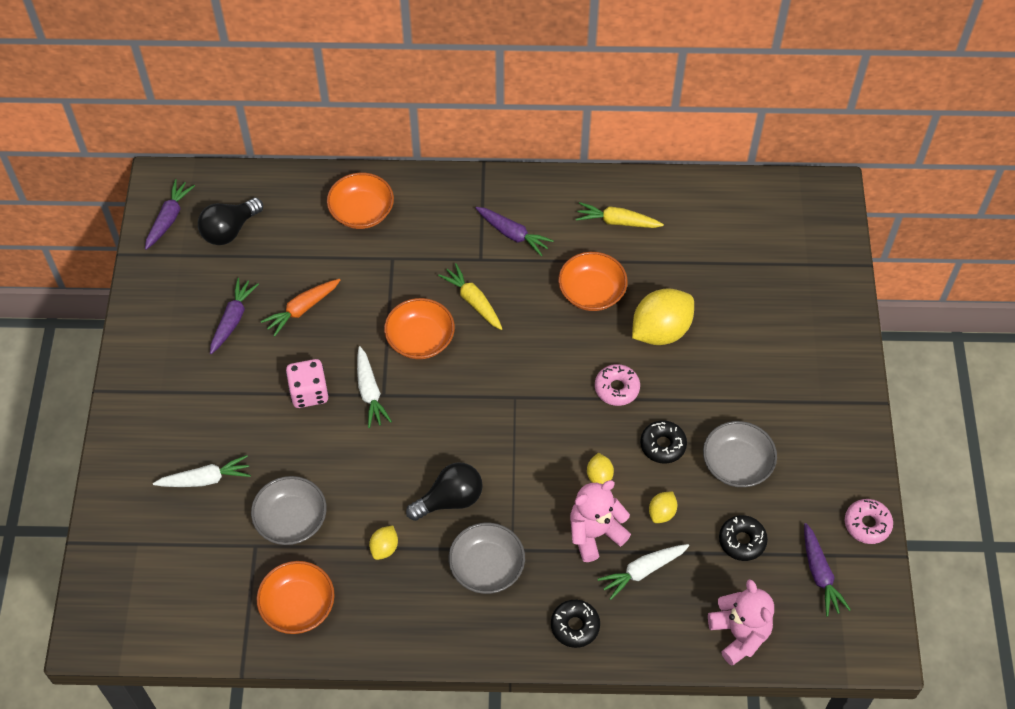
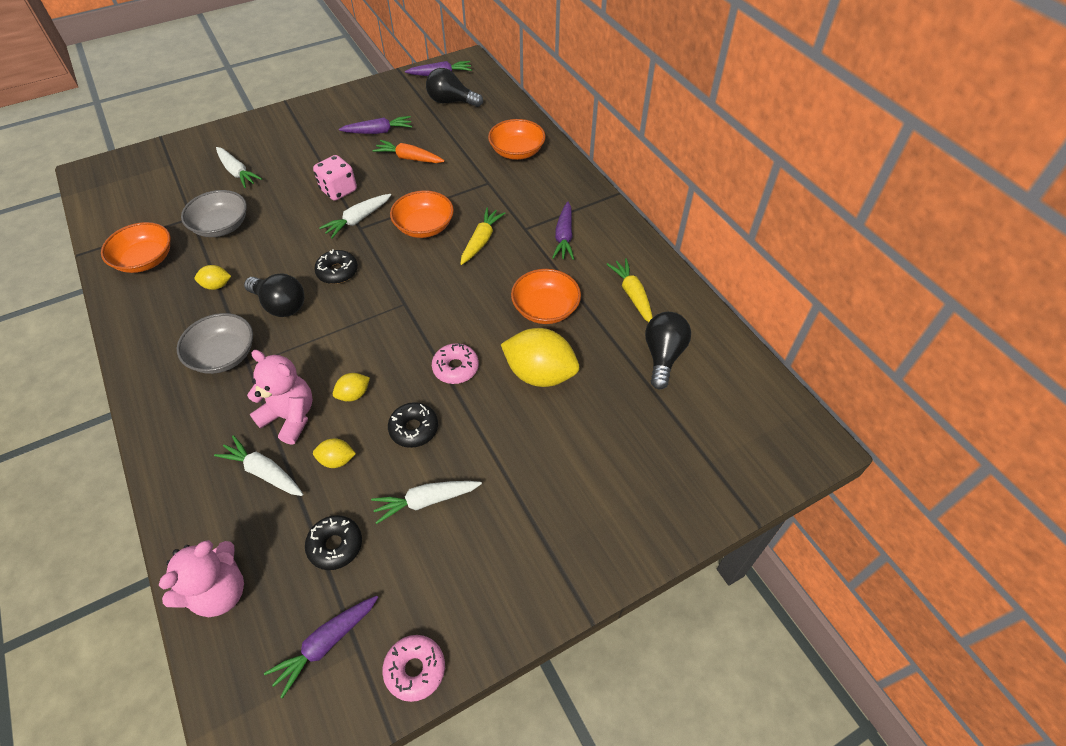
camera: 60 degrees right, 5 degrees down
black donut [551,600,600,648] -> black donut moved to [314,249,358,284]
grey bowl [703,421,777,487] -> white carrot [371,481,482,524]
none -> black light bulb [645,312,691,389]

